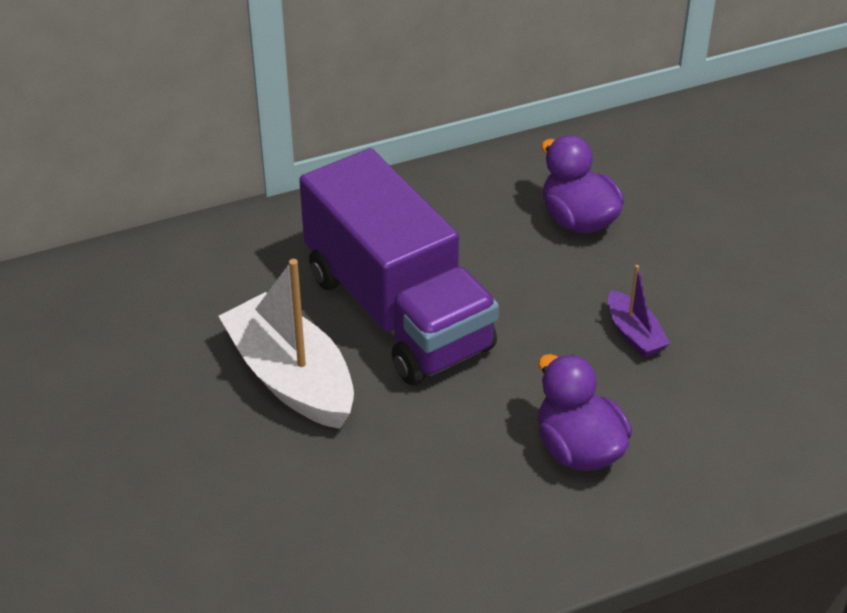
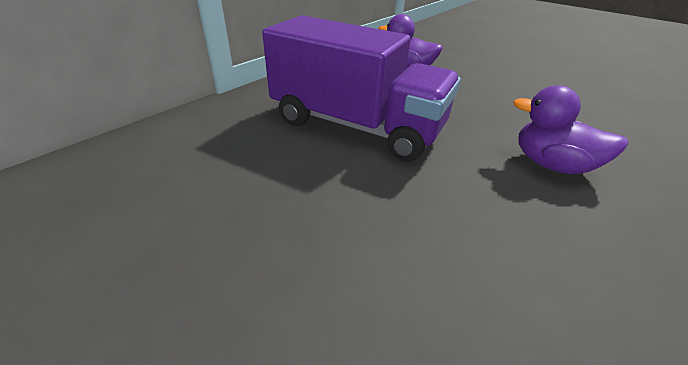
camera: 30 degrees left, 5 degrees down
white boat [218,259,354,429] -> none
purple boat [608,265,670,358] -> none

